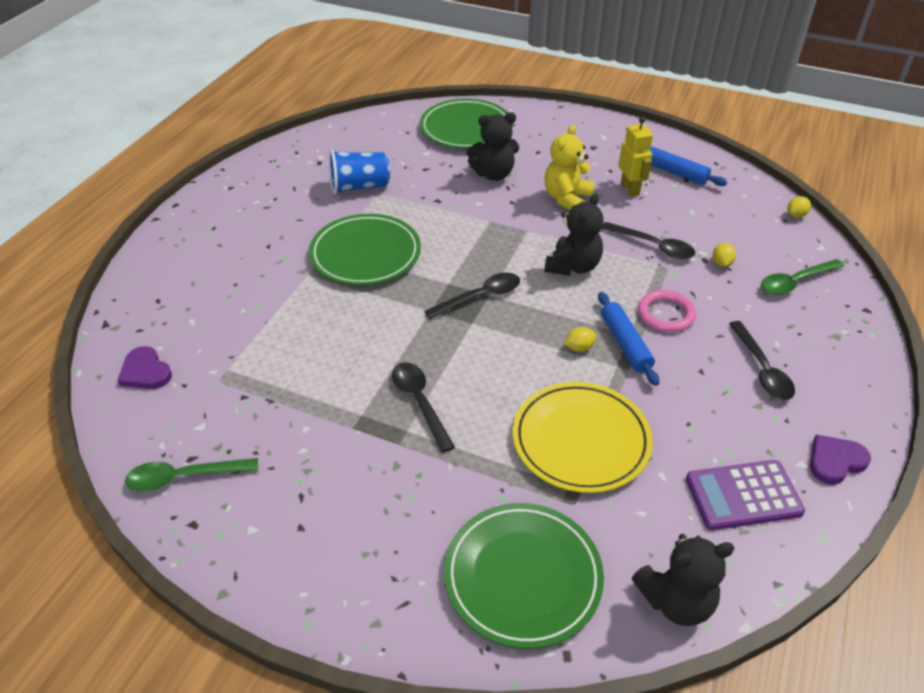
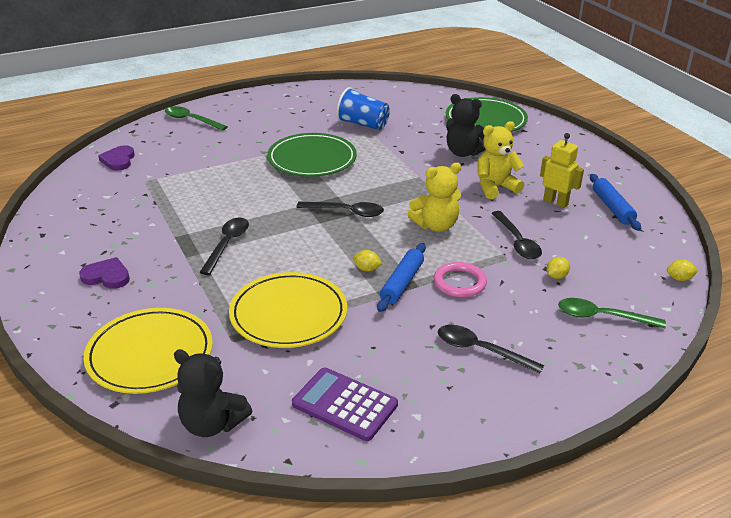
camera: 40 degrees right, 10 degrees down
green spoon [125,458,258,491] -> green spoon moved to [165,106,228,131]
green plate [444,503,604,649] -> yellow plate [83,308,213,394]
black teddy bear [544,193,604,276] -> yellow teddy bear [408,163,461,232]
yellow robot [618,117,653,197] -> yellow robot turned 75 degrees counterclockwise [540,133,584,208]
black spoon [729,321,795,400] -> black spoon turned 90 degrees clockwise [438,325,544,374]
purple heart [810,434,871,485] -> purple heart moved to [79,257,130,289]

